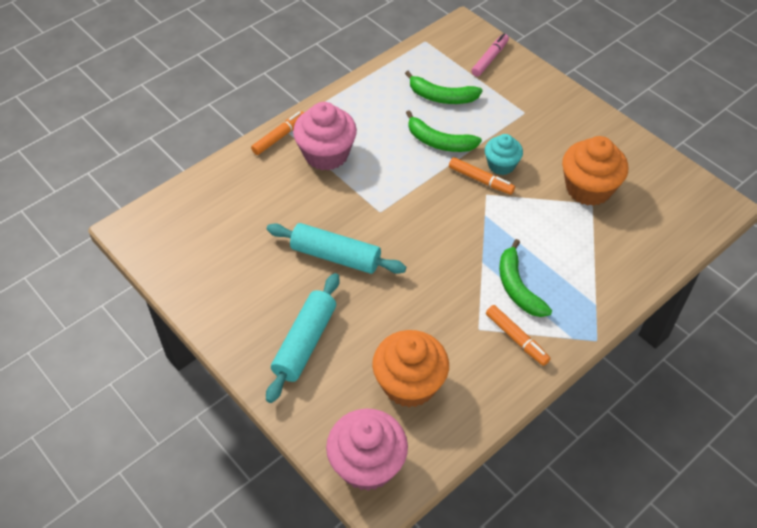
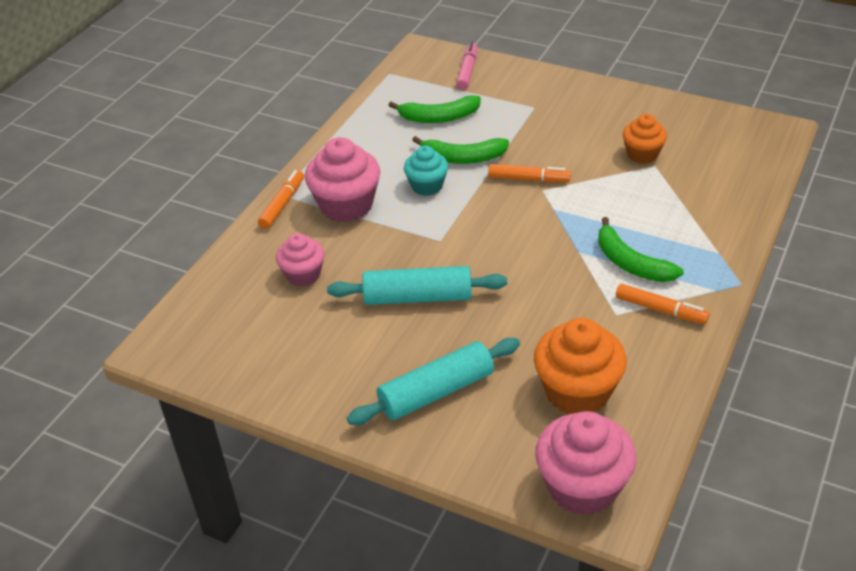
camera: 20 degrees left, 10 degrees down
turquoise rolling pin [266,273,339,403] -> turquoise rolling pin turned 60 degrees clockwise [347,338,520,425]
turquoise cupcake [485,134,523,175] -> turquoise cupcake moved to [404,146,448,196]
orange cupcake [562,136,628,206] -> orange cupcake [623,114,667,164], size x0.61
none -> pink cupcake [276,233,325,287]

